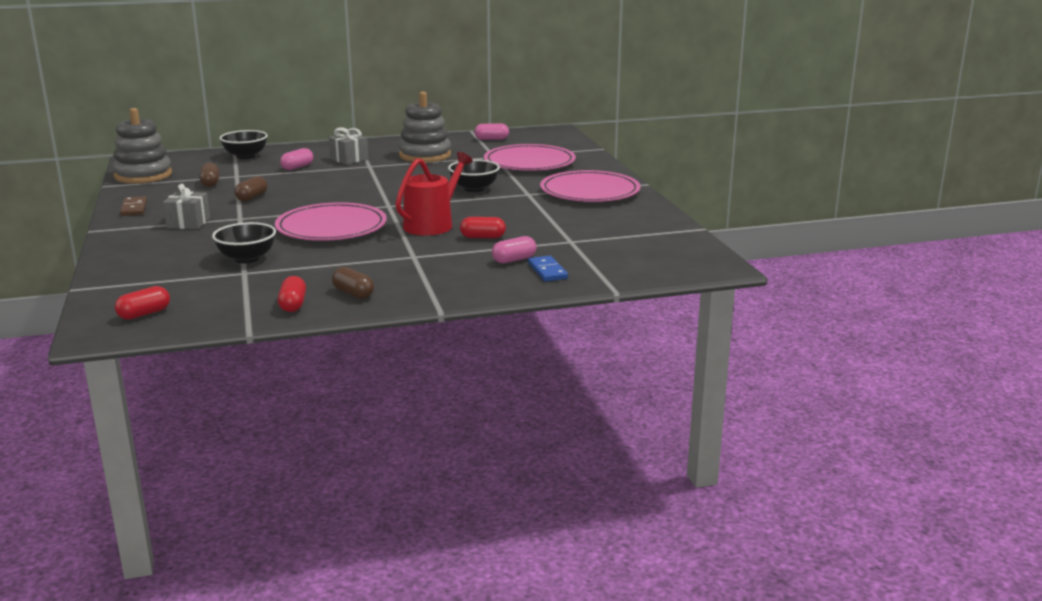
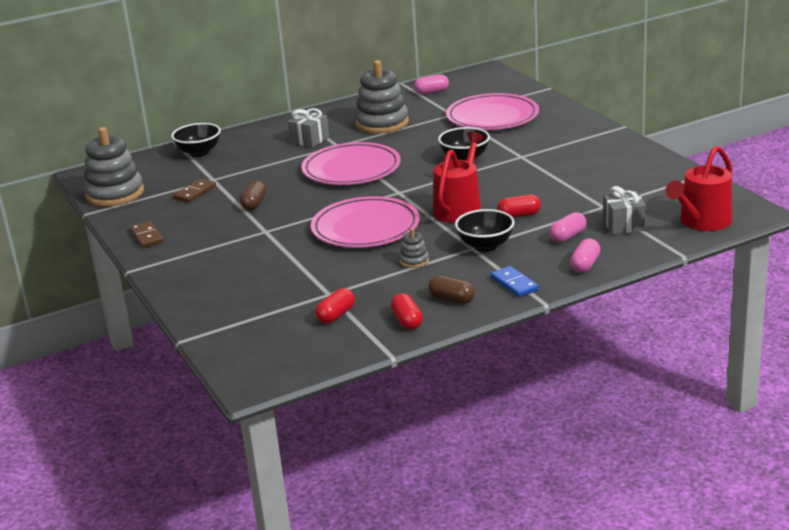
camera: 10 degrees left, 5 degrees up
red capsule [115,286,170,320] -> red capsule moved to [315,288,355,324]
grey gift [163,184,210,229] -> grey gift moved to [603,186,646,235]
brown capsule [199,162,219,187] -> brown domino [173,179,216,203]
black bowl [212,222,276,264] -> black bowl moved to [455,209,514,252]
pink capsule [280,148,313,170] -> pink capsule moved to [570,239,600,272]
blue domino [528,256,568,282] -> blue domino moved to [490,266,539,297]
pink plate [540,170,641,202] -> pink plate moved to [301,142,401,185]
none -> grey stacking toy [399,228,429,268]
none -> red watering can [665,146,732,231]

